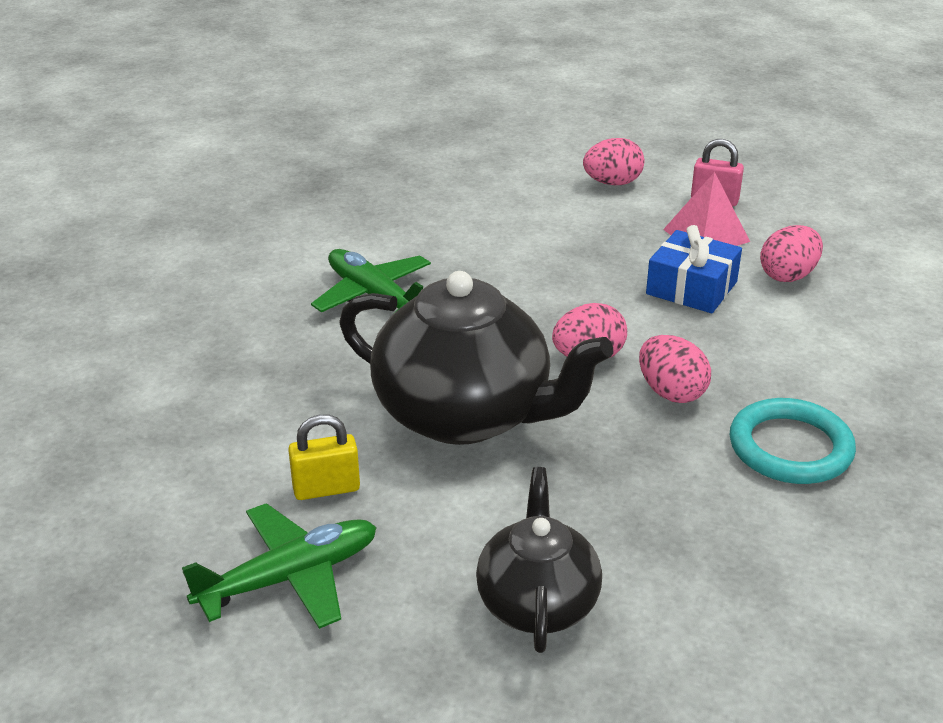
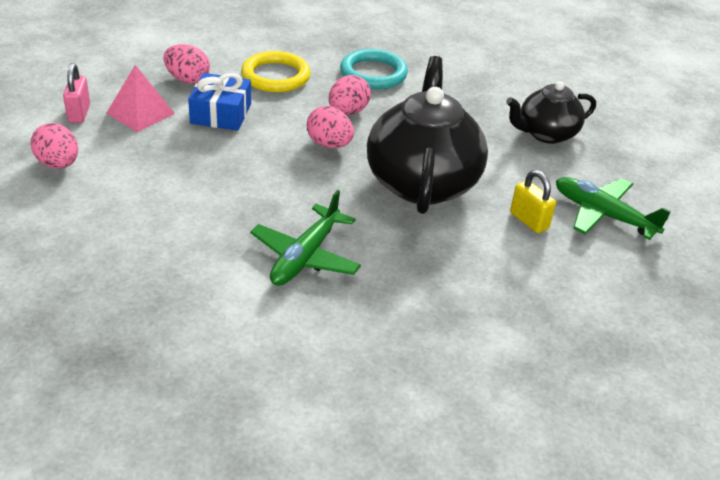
camera: 115 degrees left, 5 degrees up
none -> yellow ring [241,51,310,92]

